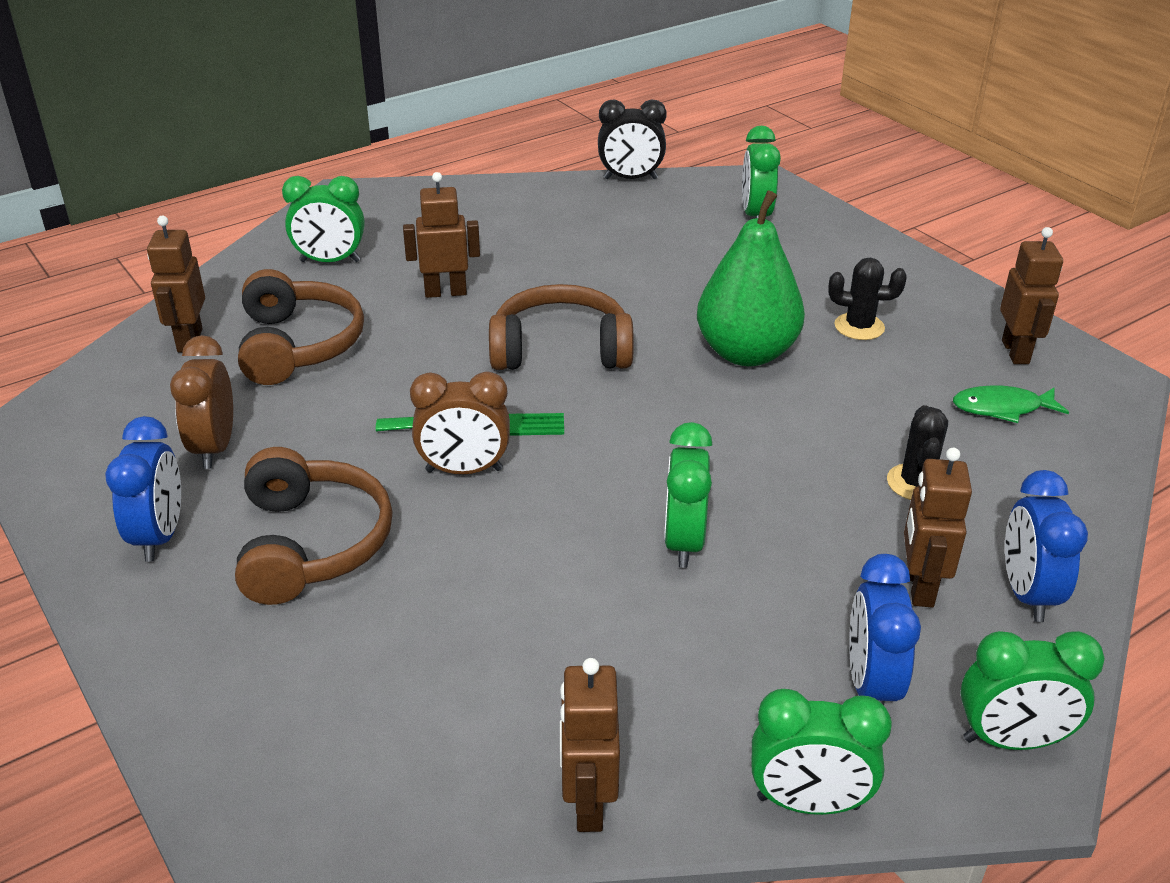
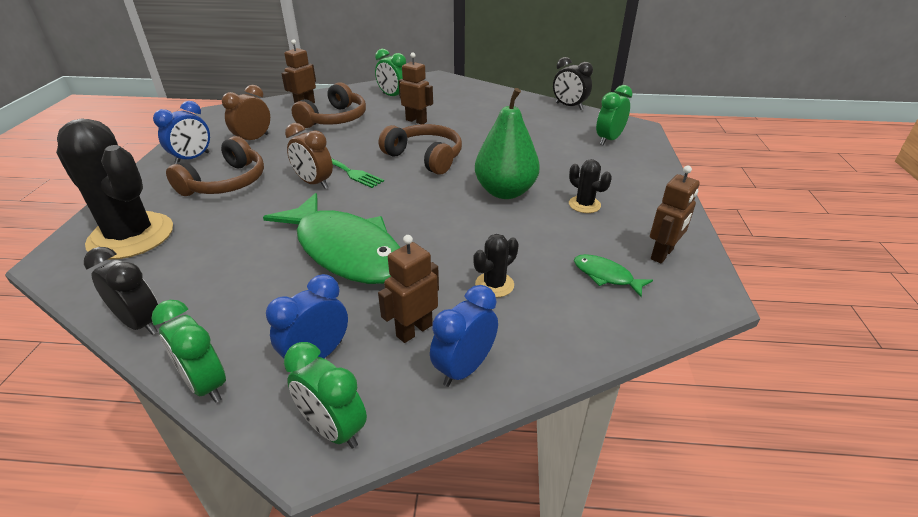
camera: 40 degrees right, 0 degrees up
brown robot [560,658,620,832] -> black clock [84,247,158,335]
green clock [664,422,713,568] -> green fish [263,193,400,284]
none -> black cactus [56,118,173,260]

